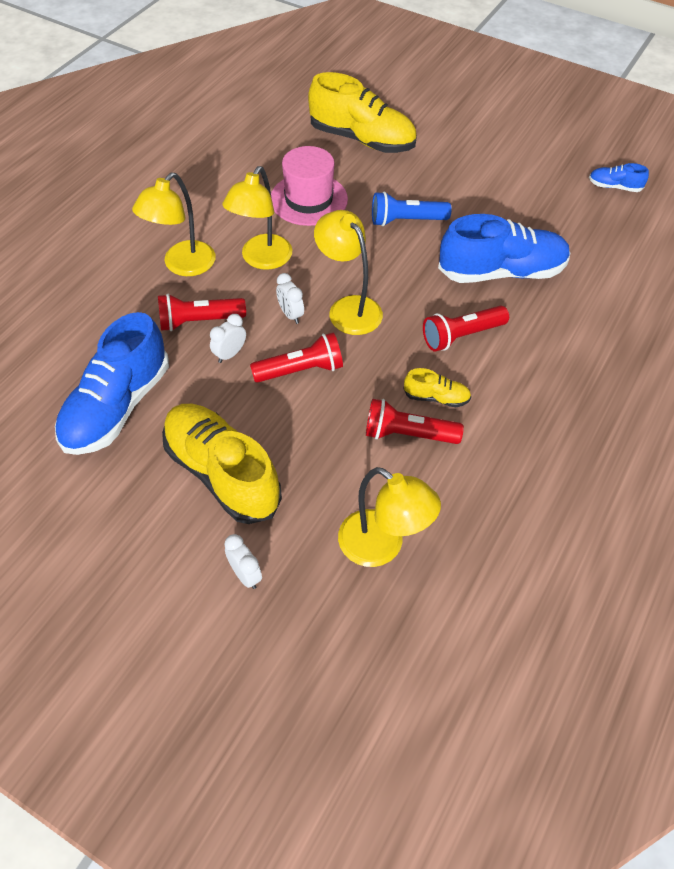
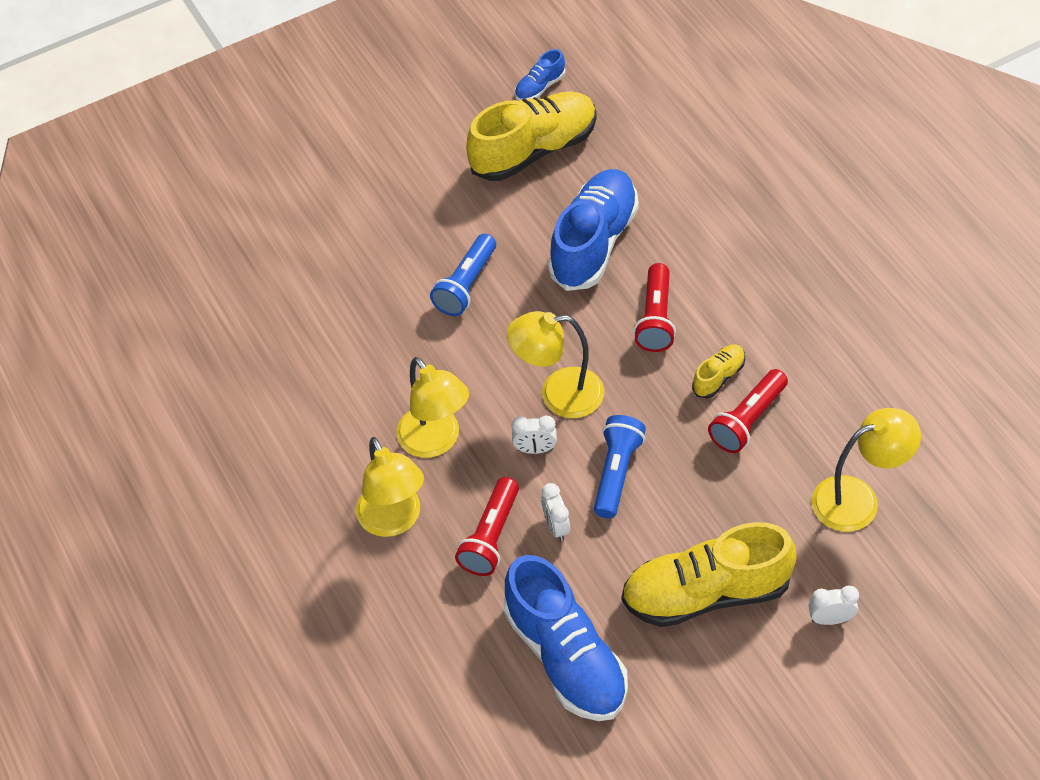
camera: 55 degrees left, 0 degrees up
red flashlight [250,333,343,383] -> blue flashlight [594,415,646,518]
pink hat [271,146,348,226] -> none
yellow shoe [308,72,417,153] -> yellow shoe moved to [466,91,597,181]

